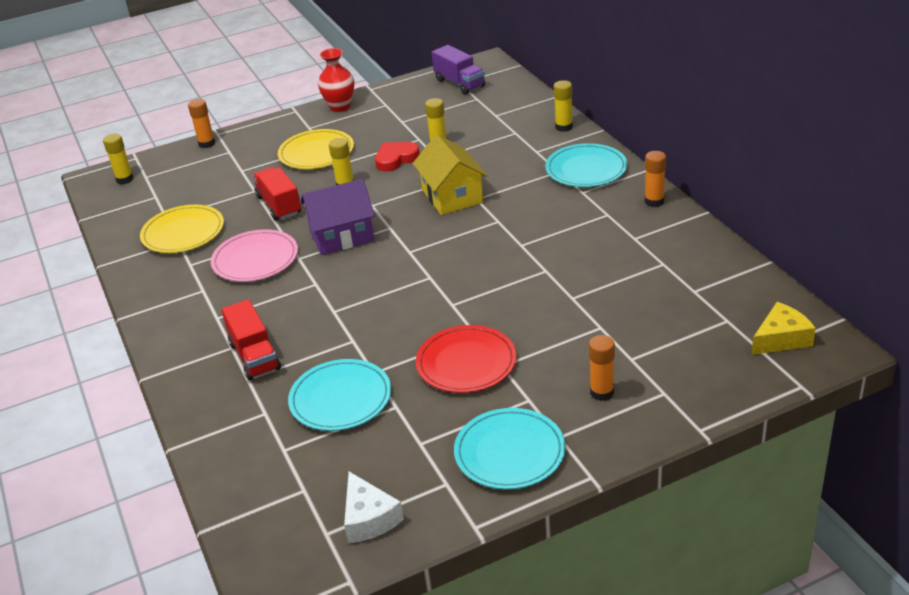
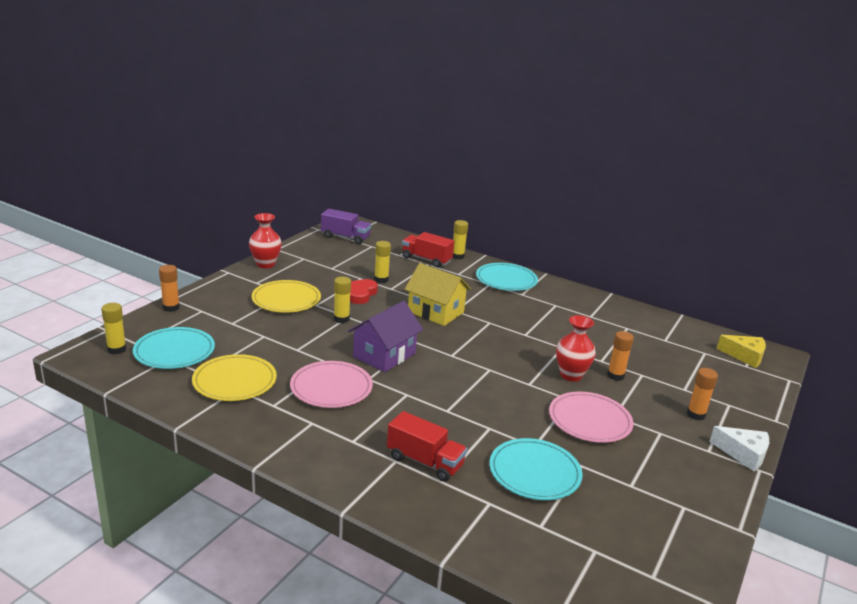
camera: 40 degrees left, 10 degrees down
red truck [253,167,301,220] -> red truck moved to [402,232,454,267]
white cheese [344,472,404,543] -> white cheese moved to [709,426,769,471]
red plate [416,325,517,393] -> pink plate [549,392,634,443]
turquoise plate [454,408,565,490] -> turquoise plate moved to [133,327,215,369]
orange glue stick [645,151,666,207] -> orange glue stick moved to [607,331,634,381]
yellow cheese [751,302,816,355] -> yellow cheese turned 90 degrees clockwise [717,335,766,368]
none -> red vase [556,315,596,382]

